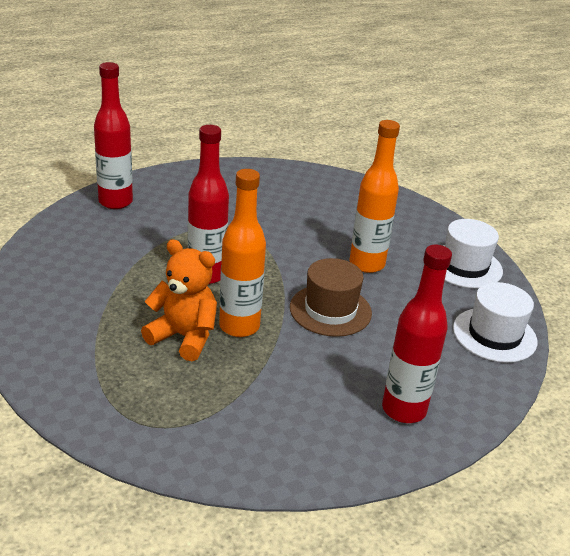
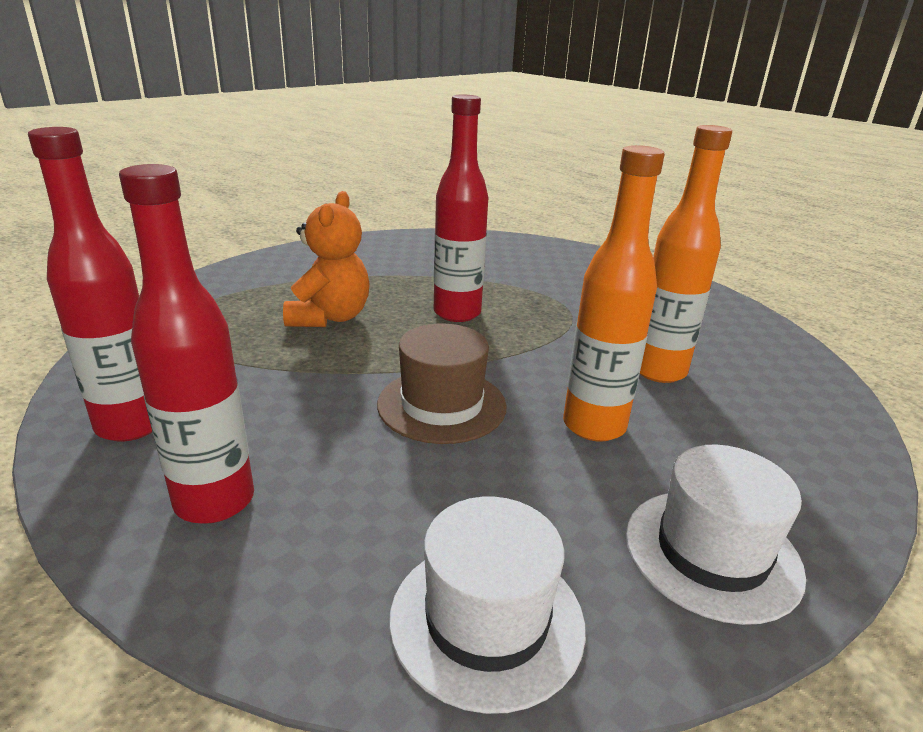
camera: 75 degrees right, 5 degrees down
red bottle [94,62,133,209] -> red bottle moved to [28,127,152,441]
orange bottle [219,169,266,337] -> orange bottle moved to [640,125,732,383]

